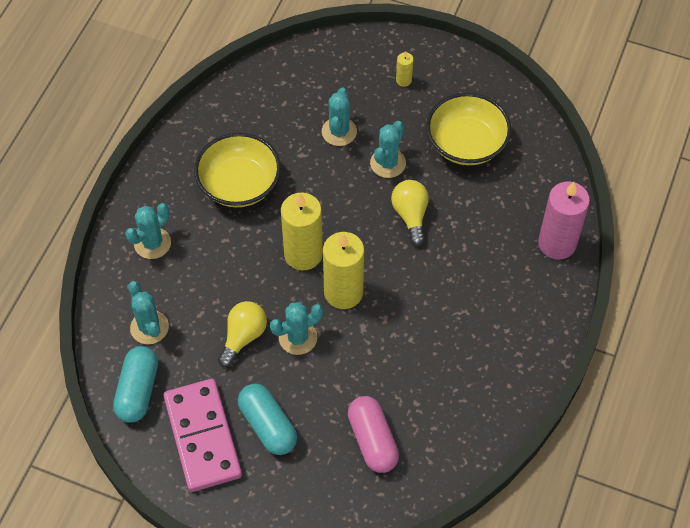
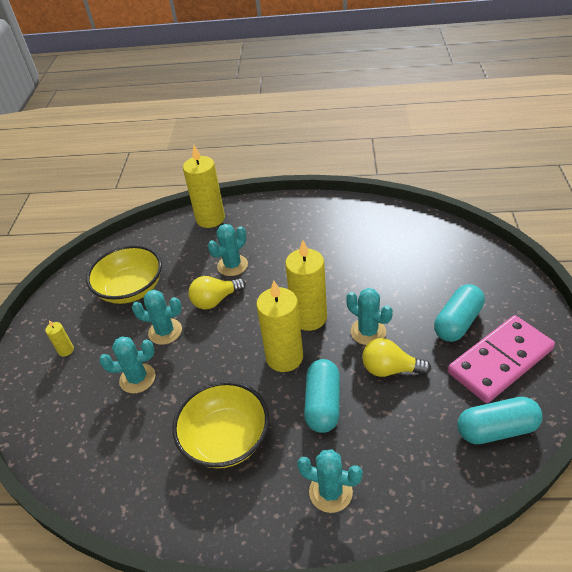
camera: 105 degrees left, 15 degrees down
turquoise cactus [128,281,169,344] -> turquoise cactus moved to [208,224,248,276]
pink capsule [348,396,399,473] -> none
pink candle [538,182,590,259] -> yellow candle [183,145,225,228]
none -> turquoise capsule [304,359,340,433]

